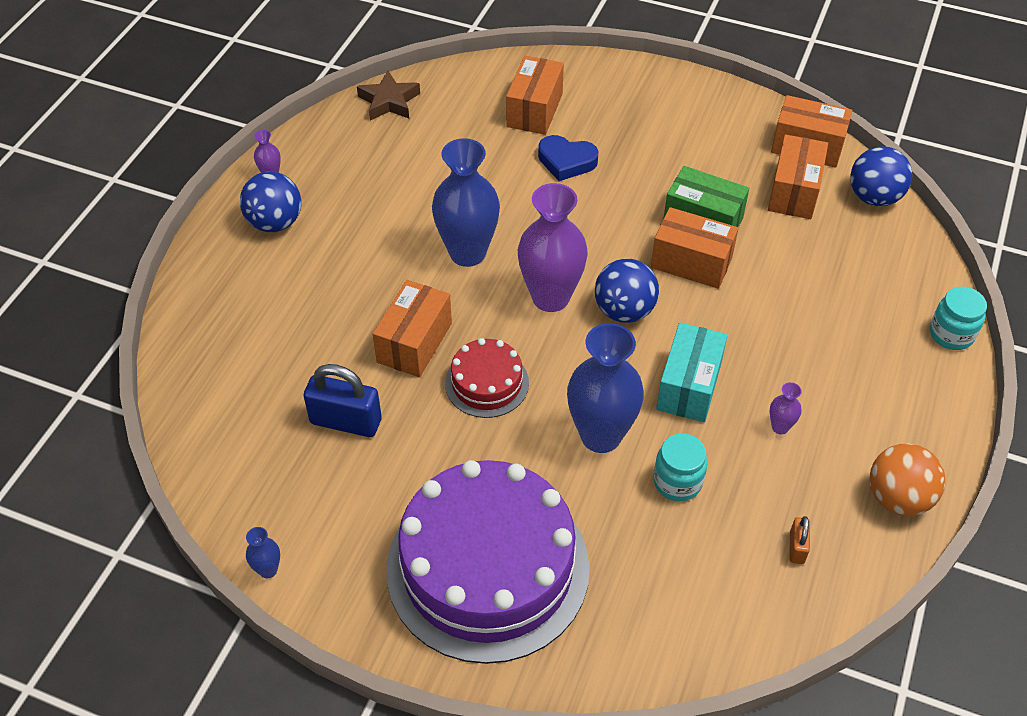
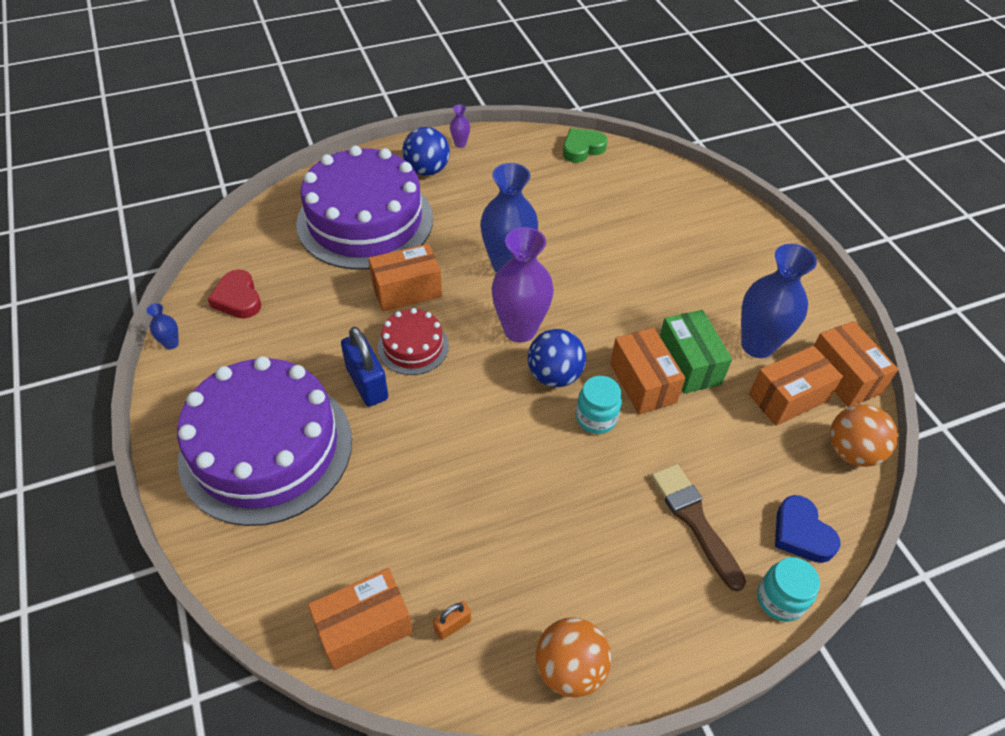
camera: 45 degrees right, 0 degrees up
blue padlock [304,364,382,437] -> blue padlock moved to [341,327,388,407]
brown star [357,71,420,120] -> green heart [563,128,607,163]
orange box [506,56,564,135] -> orange box moved to [308,568,413,670]
blue heart [538,135,599,181] -> blue heart moved to [775,495,841,563]
blue vase [567,323,644,453] -> blue vase moved to [741,244,817,358]
turquoise jar [653,433,707,501] -> turquoise jar moved to [576,376,622,434]
turquoise box [656,323,728,422] -> none
purple vase [770,382,802,434] -> none
blue ball [850,146,912,206] -> orange ball [830,404,898,467]
none -> red heart [208,269,261,319]
none -> purple cake [296,146,433,270]
none -> brown brush [651,464,746,591]

